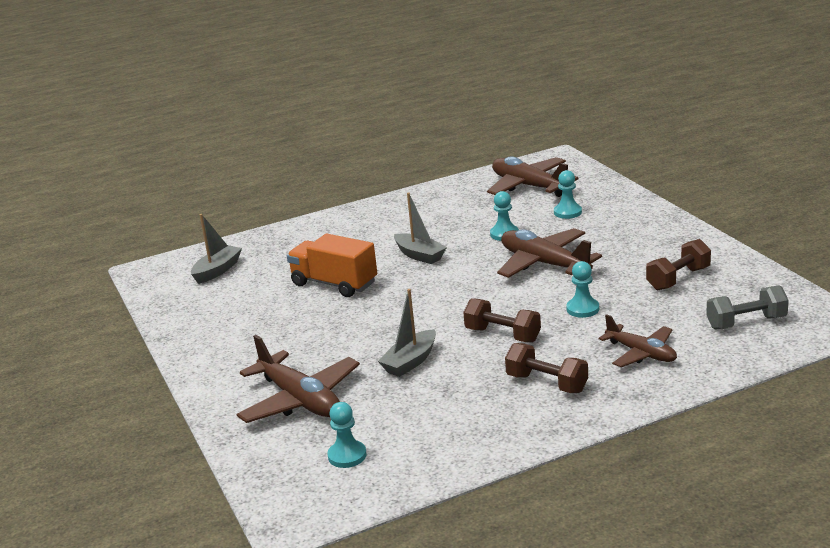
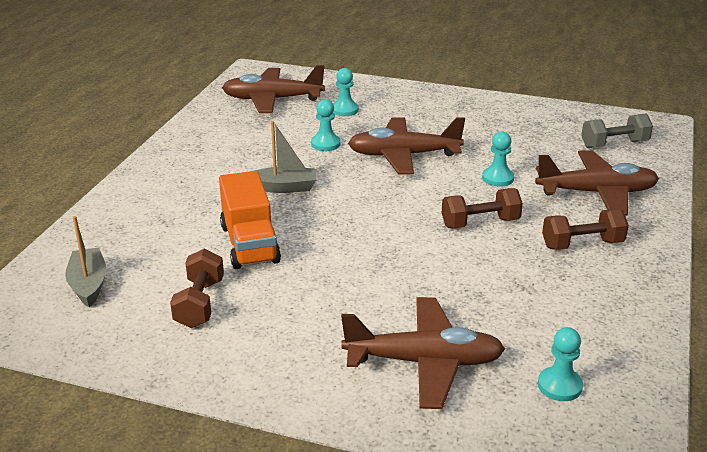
camera: 50 degrees left, 5 degrees up
orange truck [287,234,377,297] -> orange truck turned 90 degrees counterclockwise [219,171,281,269]
grey boat [378,289,436,377] -> none
brown plane [599,314,677,367] -> brown plane [535,150,659,216], size x1.57
brown dumbbell [646,239,711,290] -> brown dumbbell moved to [170,249,224,328]
grey dumbbell [706,285,789,329] -> grey dumbbell turned 45 degrees clockwise [581,113,653,148]

